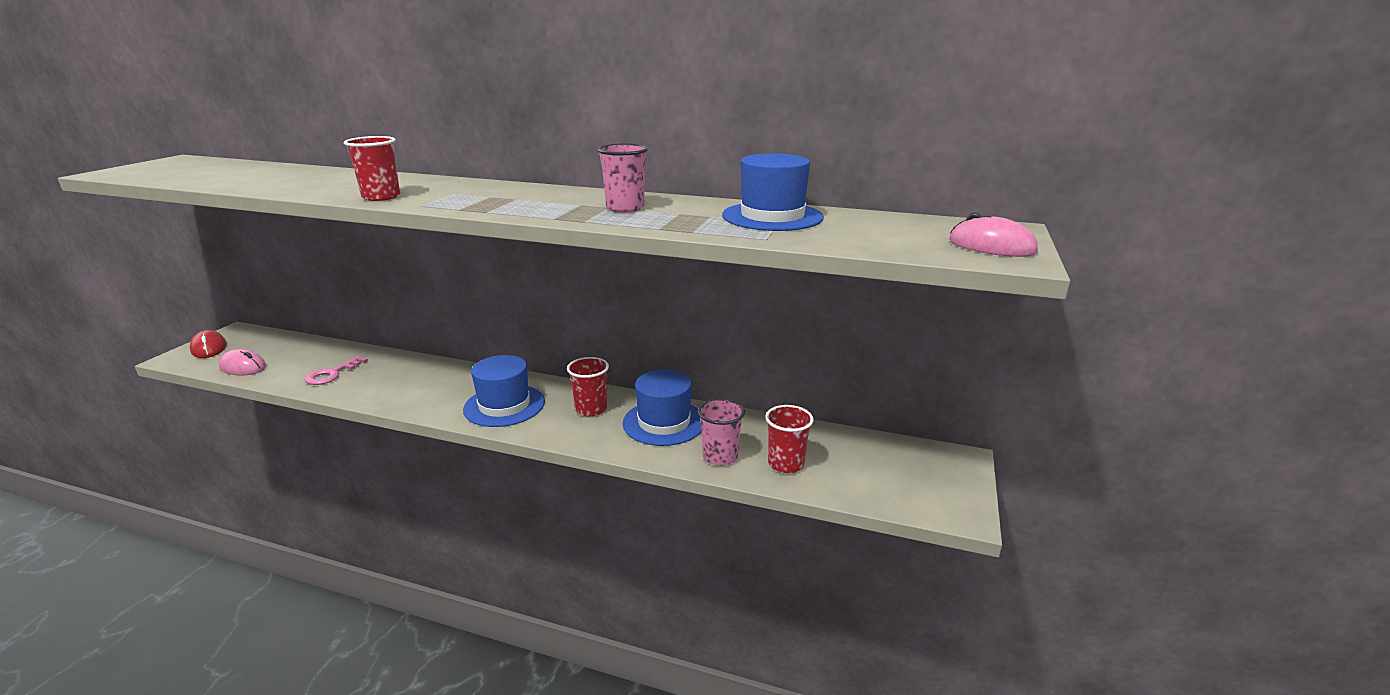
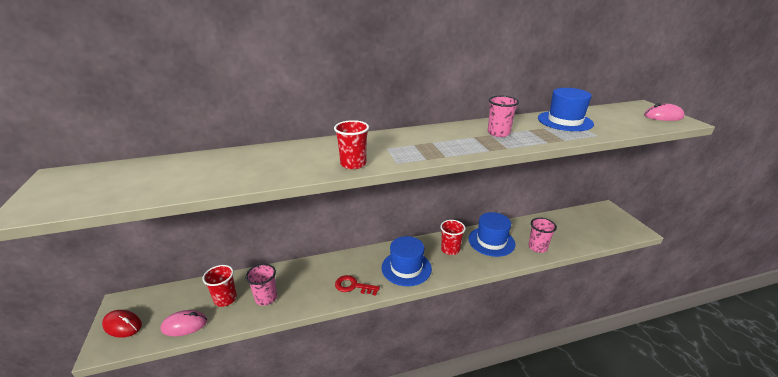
camera: 35 degrees left, 5 degrees up
pink key [305,355,368,385] -> pink cup [246,264,277,306]
red cup [765,405,814,473] -> red cup moved to [202,265,237,307]
none -> red key [335,275,380,296]

